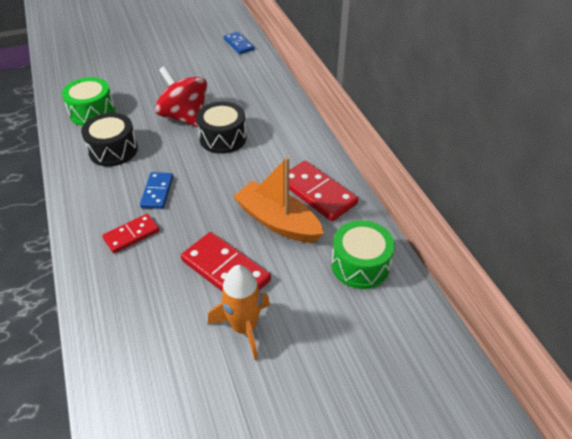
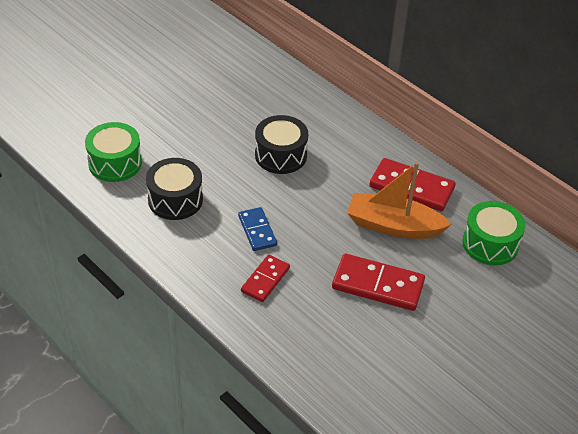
camera: 25 degrees left, 0 degrees up
red spinning top [155,66,207,127] -> none
orange rocket [208,265,270,360] -> none
blue domino [224,32,254,54] -> none

